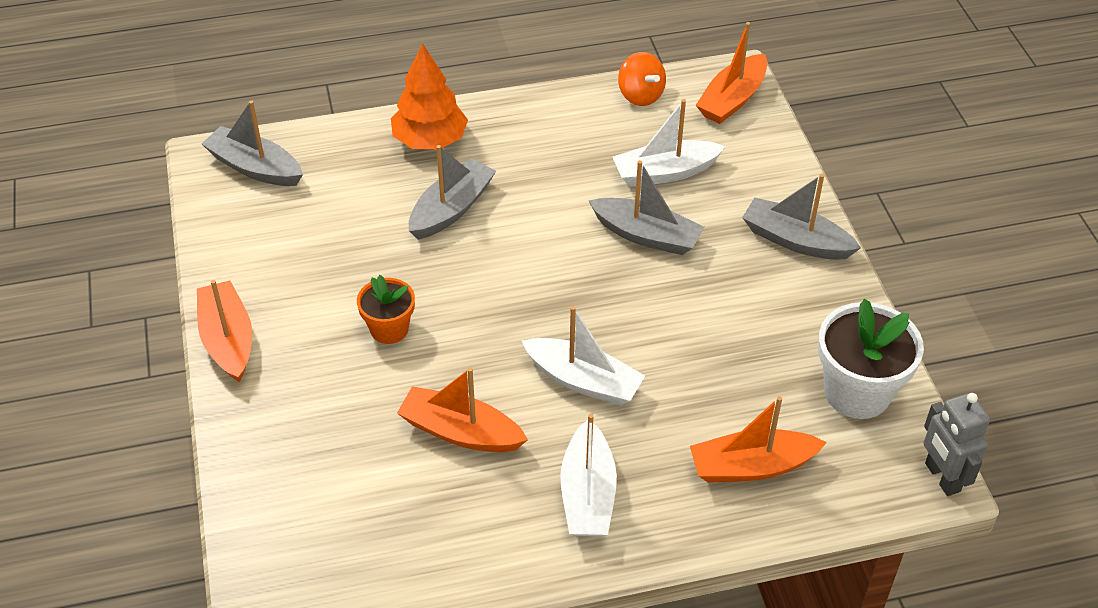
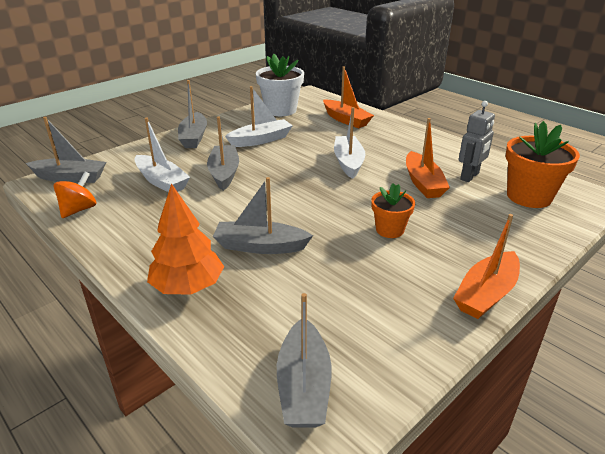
camera: 120 degrees left, 15 degrees down
white boat [560,414,617,537] -> white boat moved to [225,86,293,147]
orange boat [696,22,767,124] -> grey boat [26,117,106,183]
grey robot [924,393,990,496] -> grey robot moved to [459,101,495,182]
none -> orange flower pot [505,121,580,208]

